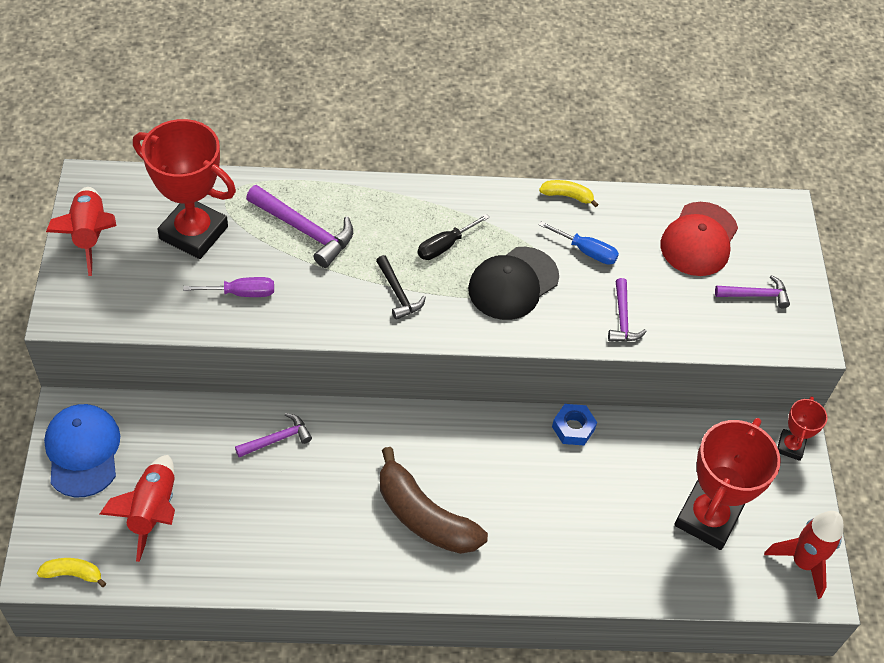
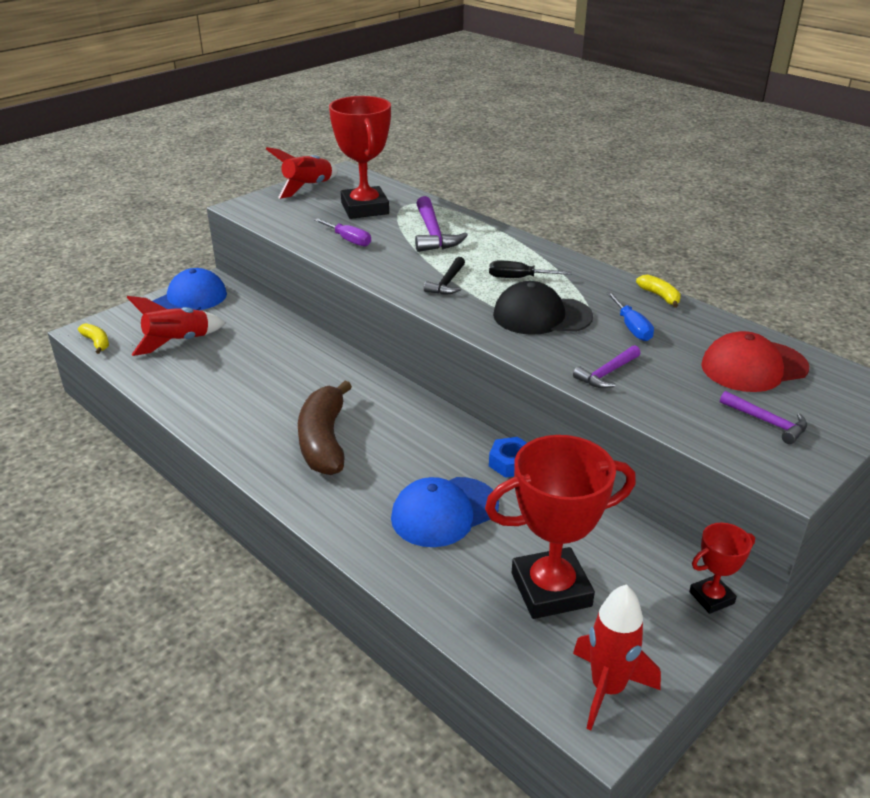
camera: 50 degrees right, 20 degrees down
purple hammer [235,413,312,457] -> none
none -> blue cap [391,477,499,547]

